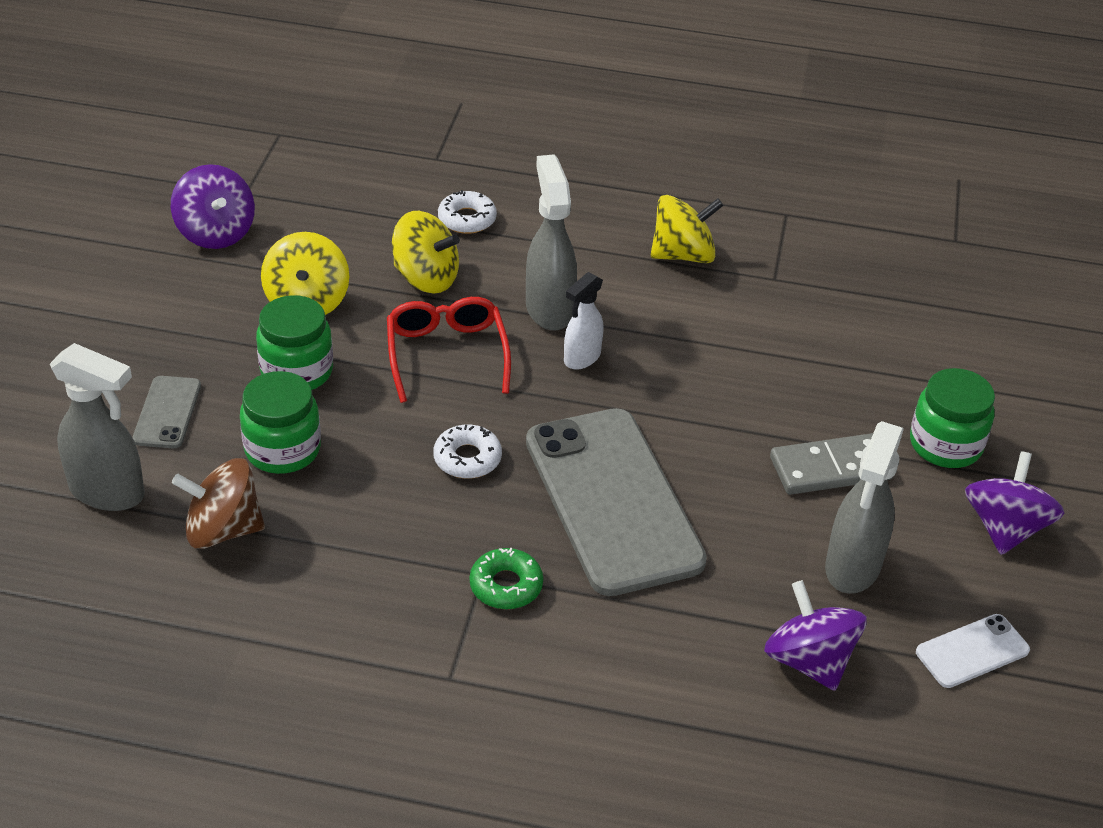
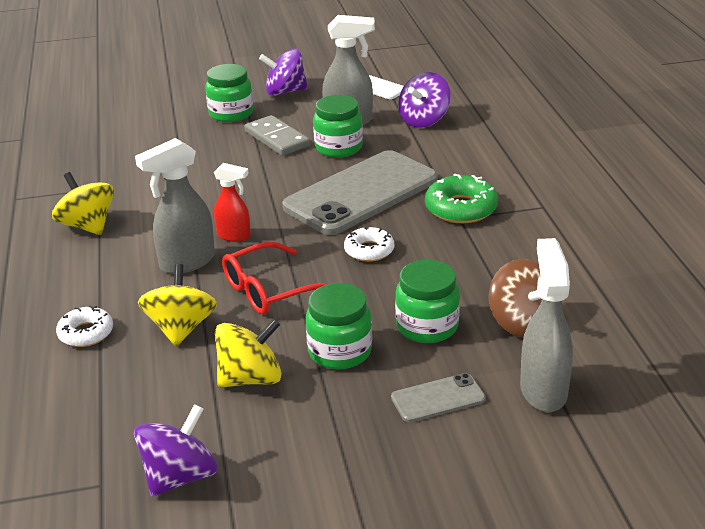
camera: 110 degrees left, 10 degrees down
green donut [470,548,543,609] -> green donut [425,174,498,223], size x1.53
white spray bottle [564,272,604,370] -> red spray bottle [214,163,251,242]
none -> green jar [313,95,363,158]

